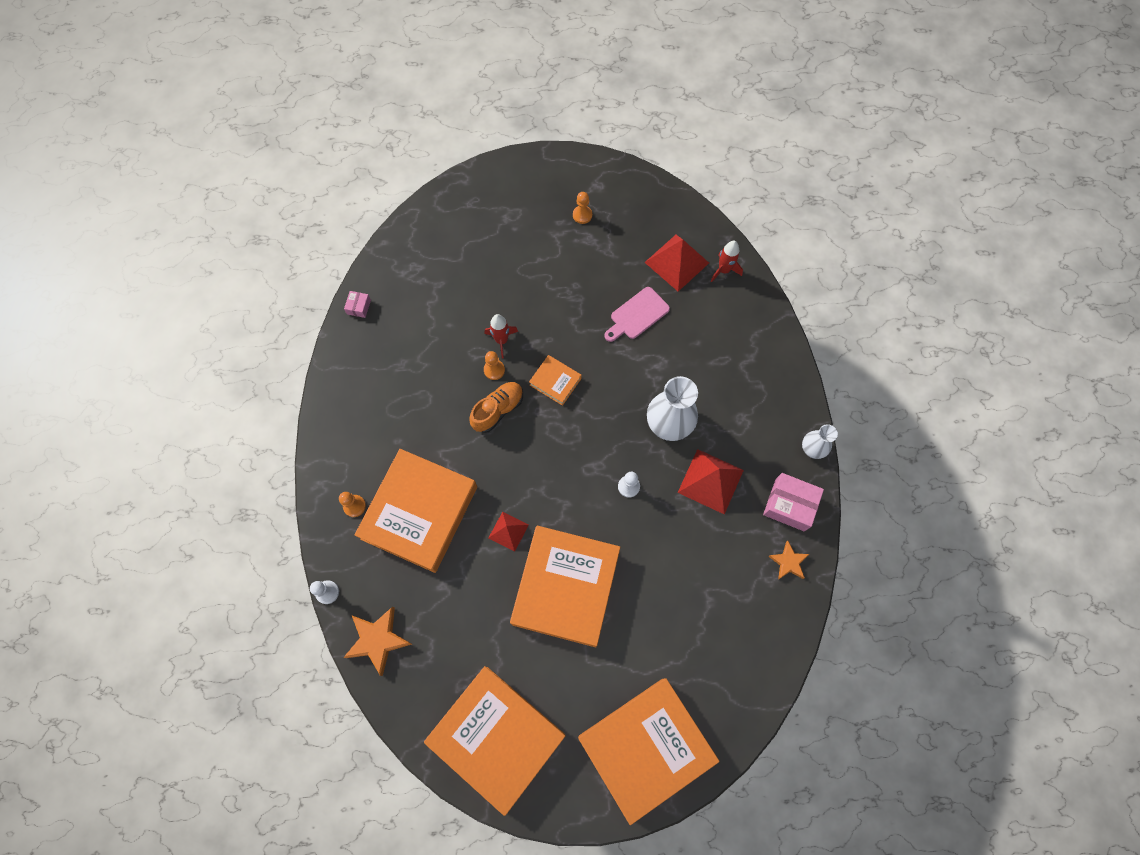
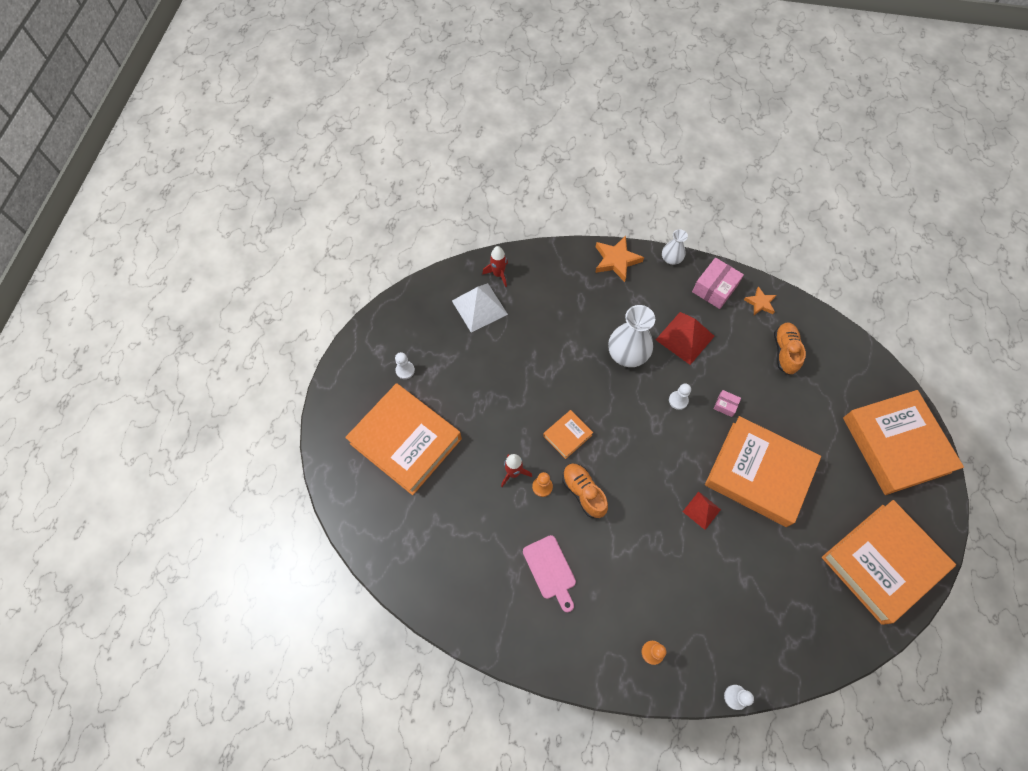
camera: 75 degrees left, 5 degrees down
orange star [343,607,412,676] -> orange star moved to [595,236,644,282]
pink box [344,291,371,318] -> pink box moved to [714,390,741,417]
orange book [355,449,477,573] -> orange book moved to [345,383,462,495]
orange pawn [573,192,592,224] -> white pawn [395,352,415,379]
pink cutting board [604,287,670,342] -> pink cutting board moved to [523,535,576,612]
red pyramid [644,235,709,291] -> white pyramid [452,283,508,332]
none -> orange shoe [774,322,806,375]

